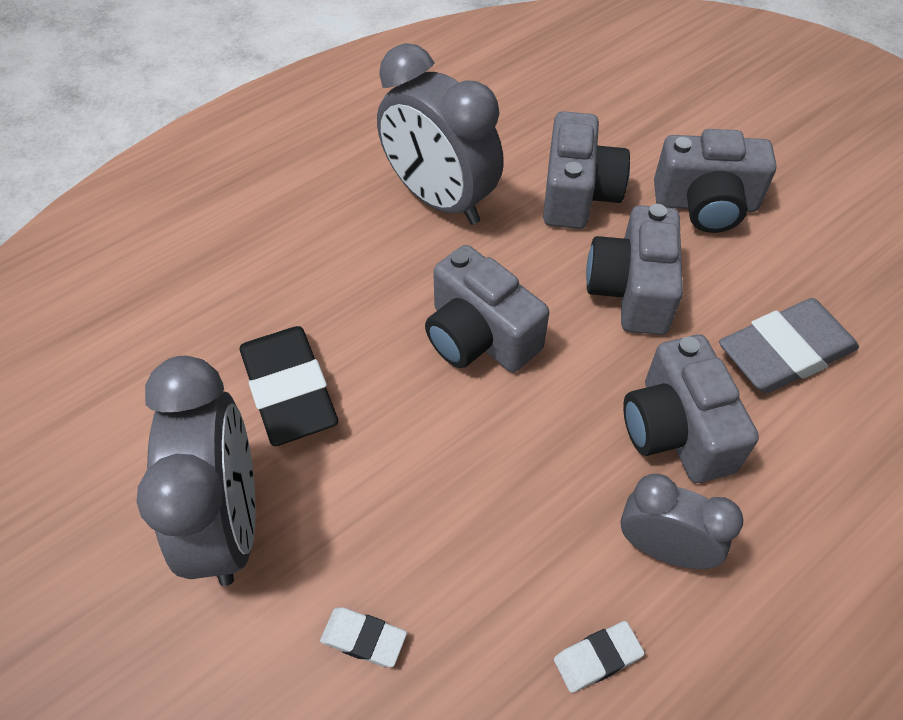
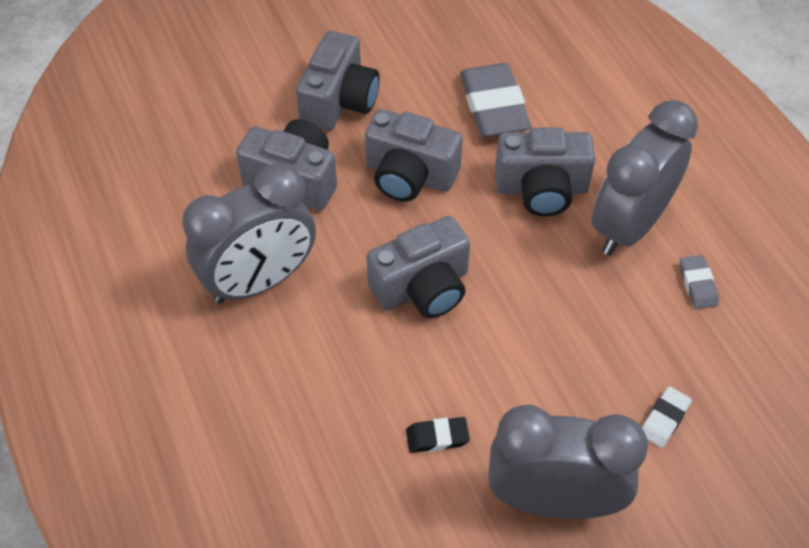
camera: 75 degrees left, 0 degrees up
black eraser [240,326,338,446] -> black eraser [406,417,470,453], size x0.48
white eraser [554,621,645,693] -> grey eraser [680,255,719,309]
grey clock [620,474,743,569] -> grey clock [592,100,698,256], size x1.68

